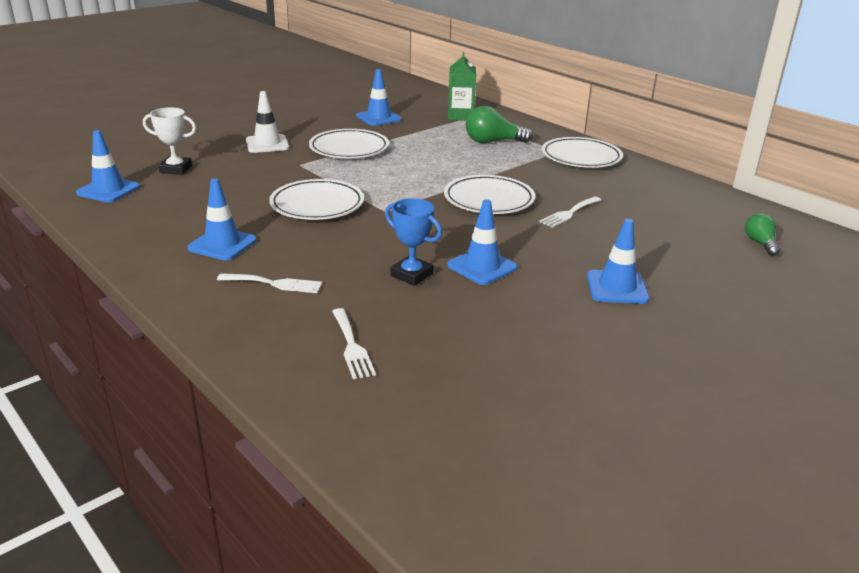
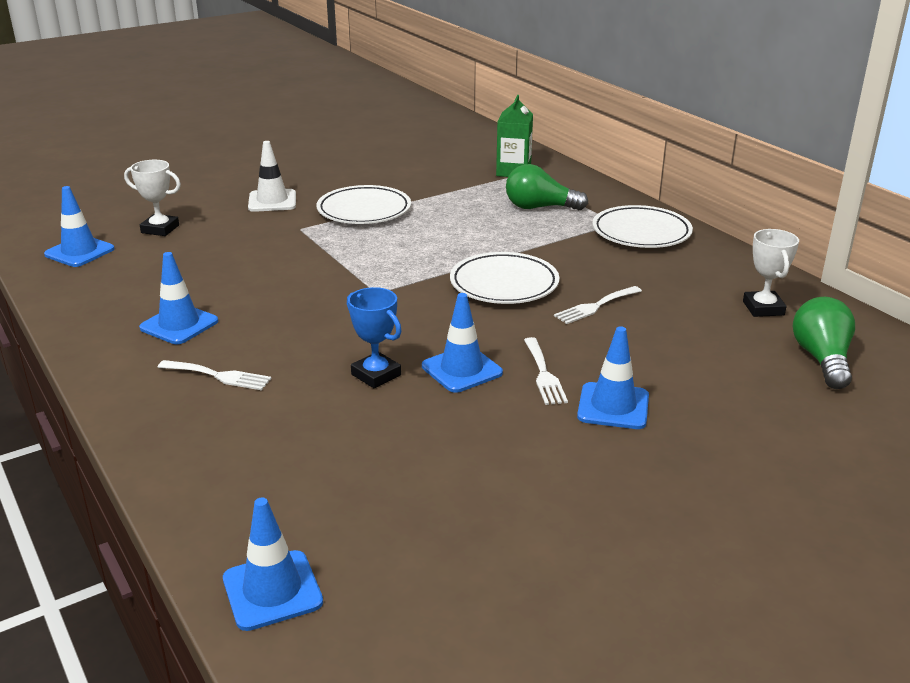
camera: 10 degrees right, 0 degrees up
white plate [269,179,364,220] -> none
white fork [332,308,376,379] -> white fork moved to [524,337,568,405]
blue traffic cone [356,69,402,126] -> blue traffic cone moved to [223,497,323,631]
green light bulb [745,213,780,256] -> green light bulb [793,297,855,389], size x1.66
none -> white trophy [743,229,799,317]

